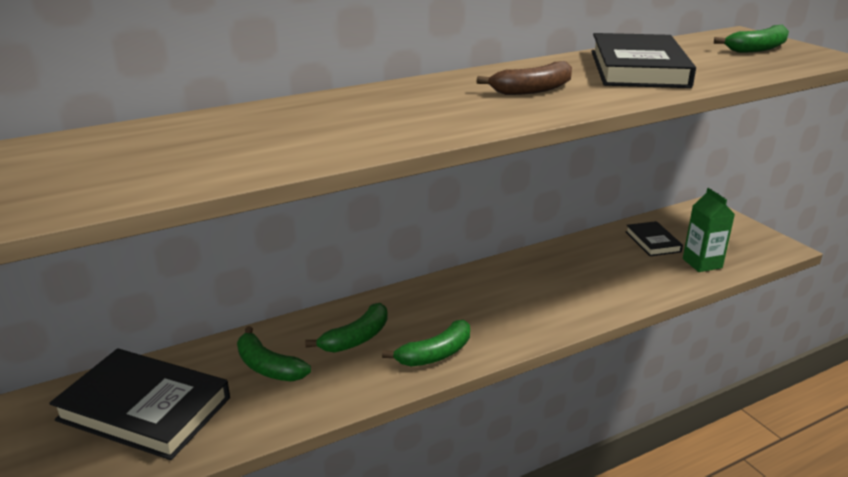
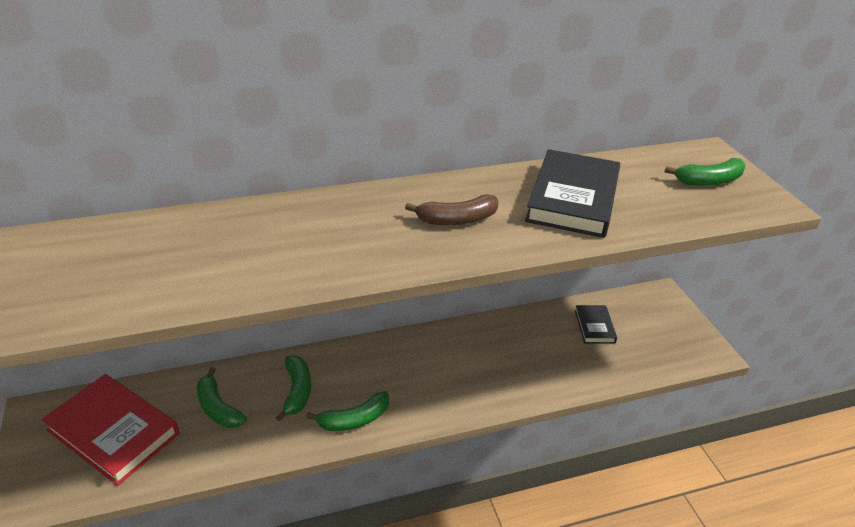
camera: 10 degrees right, 10 degrees up
black book [49,349,230,460] -> red book [41,374,179,486]
green banana [305,303,388,353] -> green banana turned 60 degrees counterclockwise [276,355,311,421]
green carton [683,188,735,272] -> none

